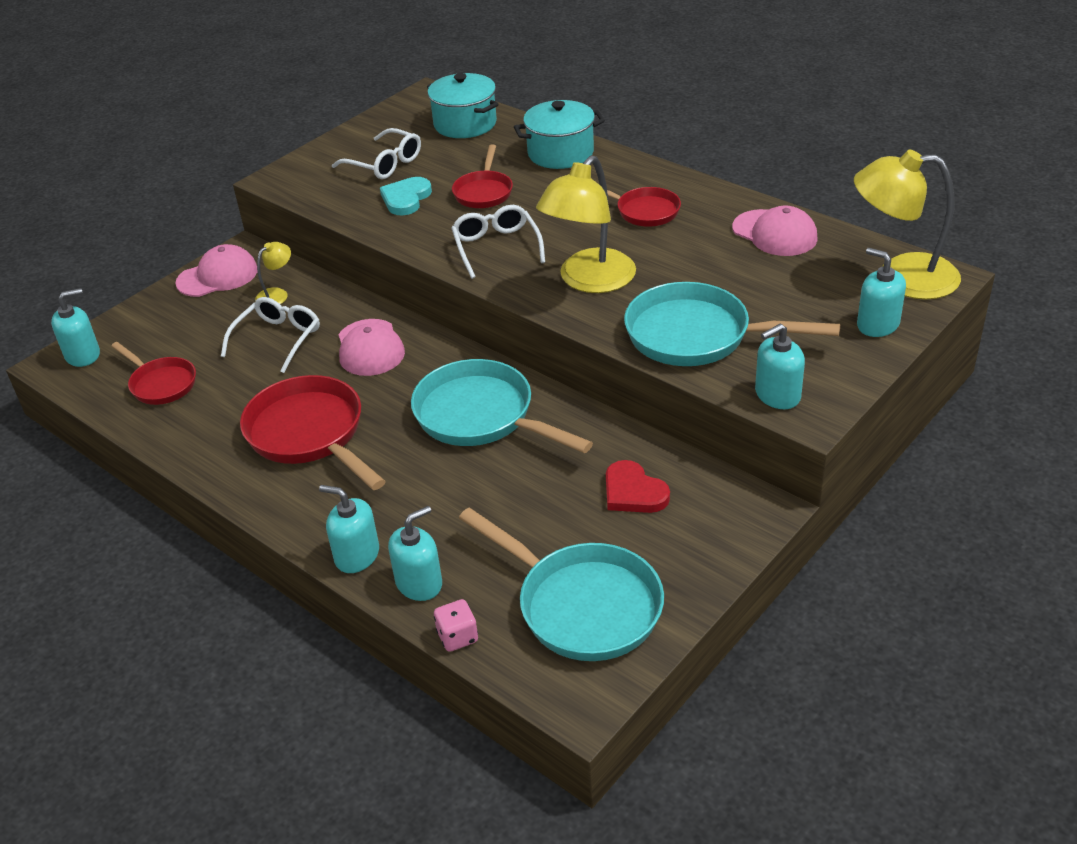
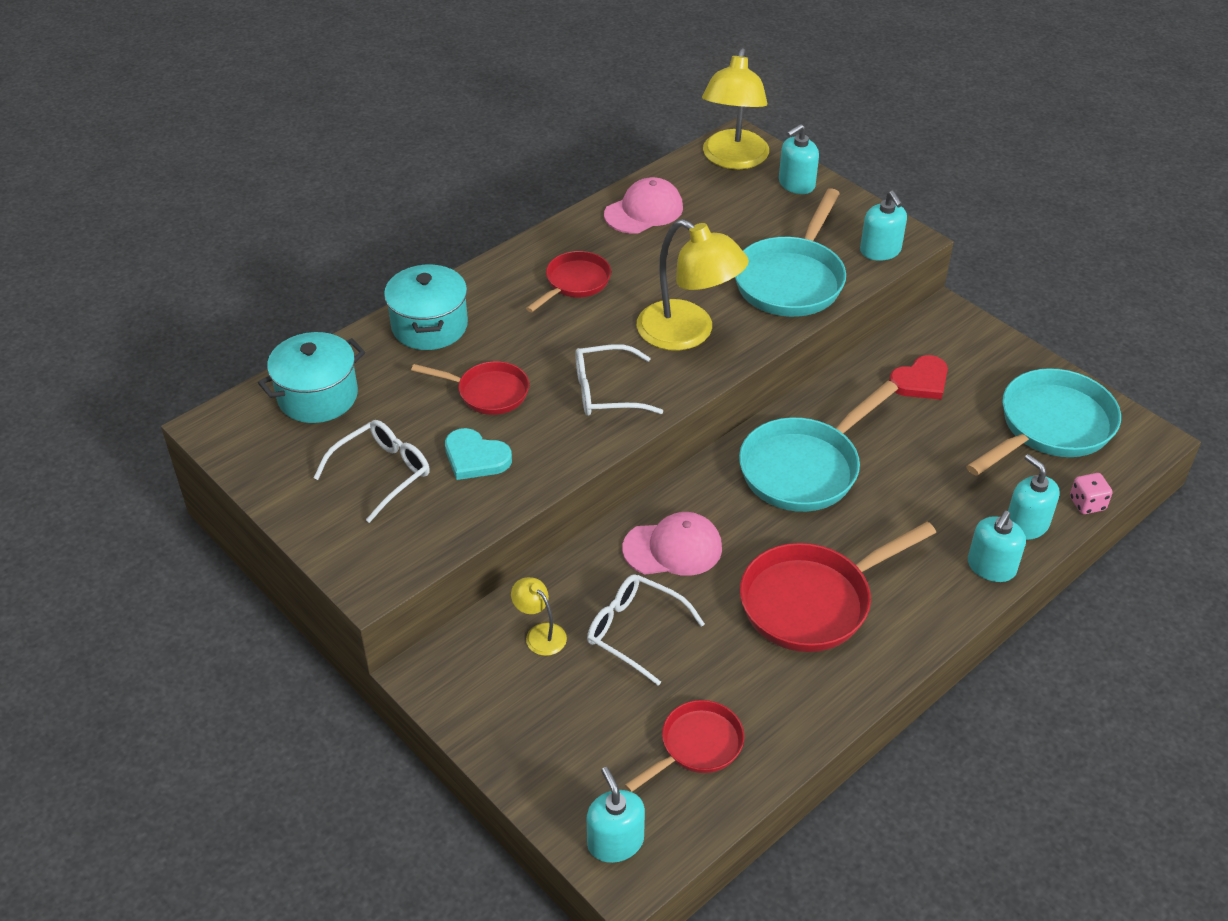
camera: 85 degrees left, 5 degrees up
pink cap [175,244,257,297] -> none

